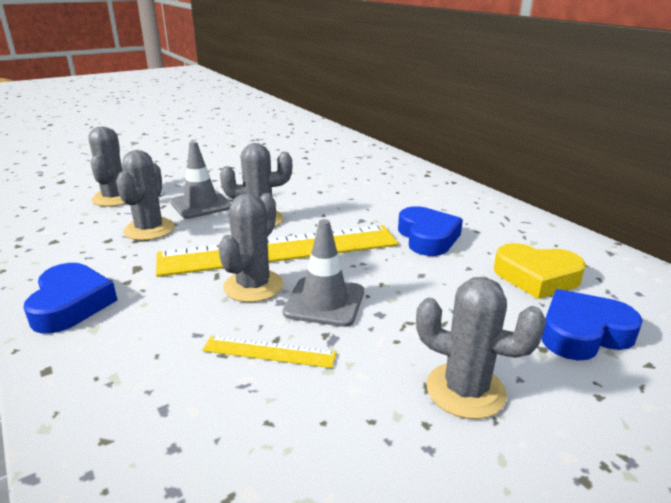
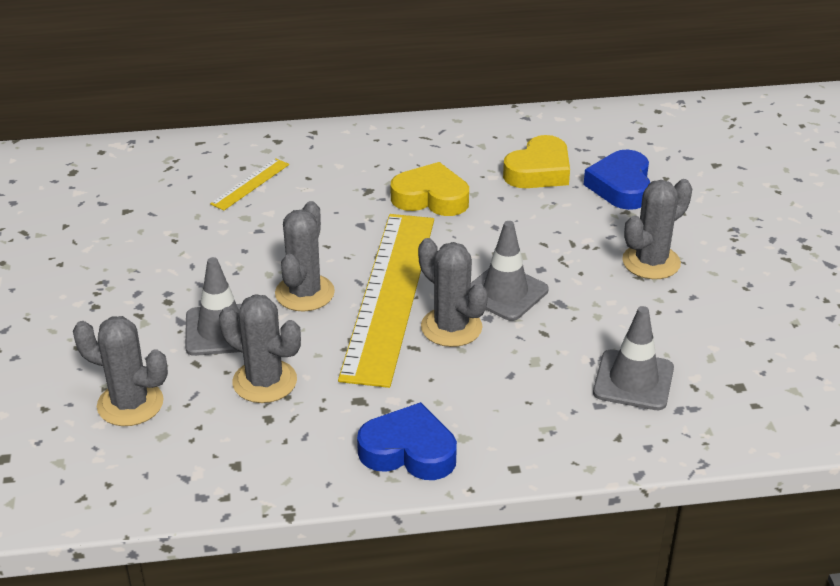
camera: 65 degrees left, 10 degrees up
yellow ruler [202,335,337,368] -> yellow ruler moved to [210,158,289,210]
blue heart [398,206,463,256] -> yellow heart [390,162,469,216]
none -> grey traffic cone [593,306,674,410]

